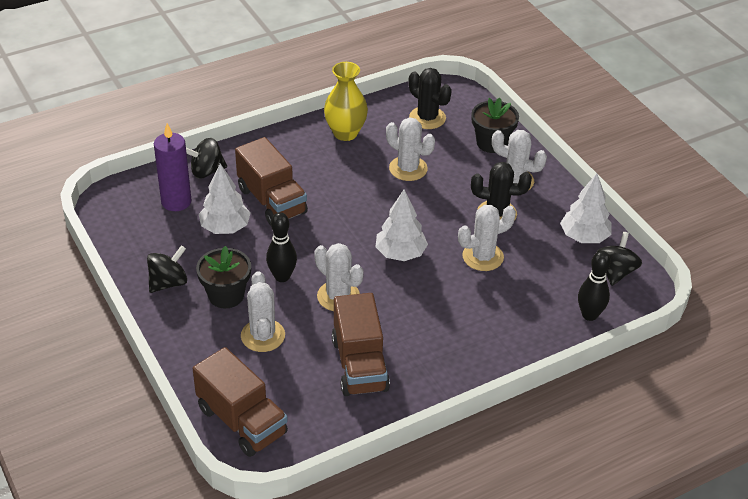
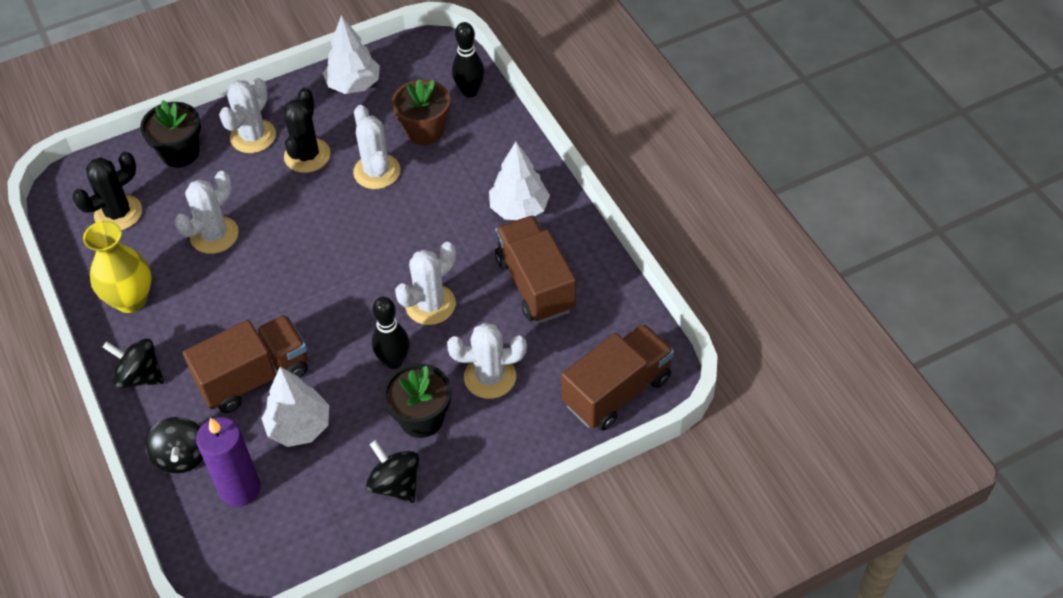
camera: 85 degrees left, 10 degrees up
brown truck [332,293,390,396] -> brown truck turned 105 degrees counterclockwise [495,216,576,323]
white tree [375,190,428,261] -> white tree moved to [489,142,550,220]
black spinning top [596,232,642,286] -> black spinning top moved to [103,339,164,388]
none -> brown flower pot [392,79,450,145]

